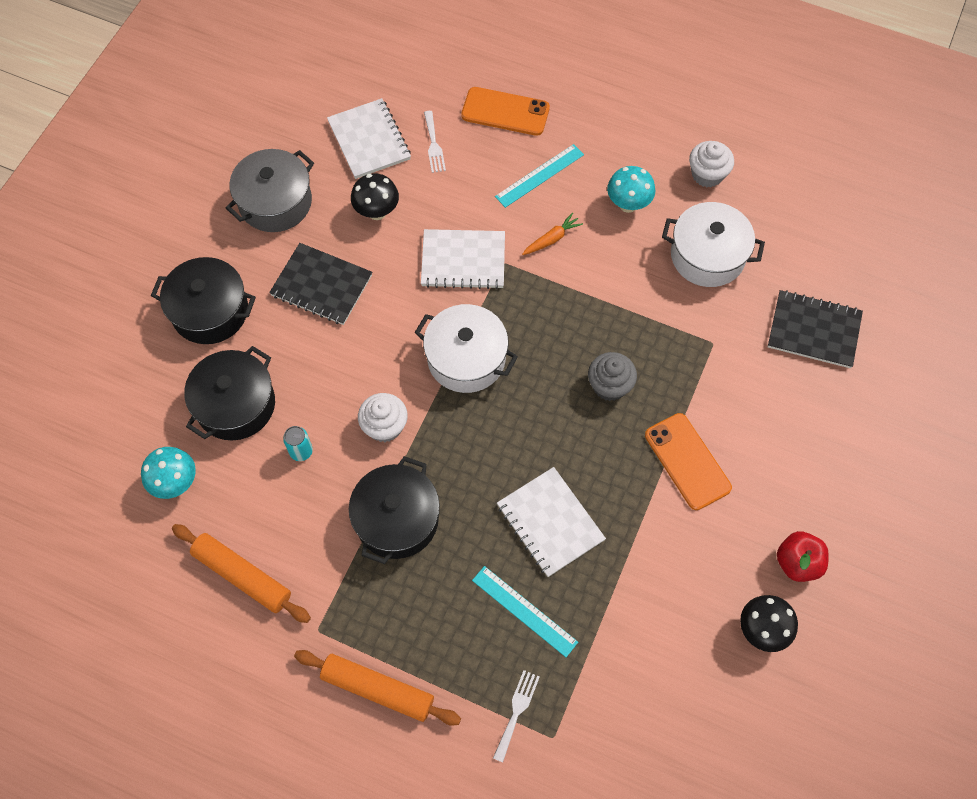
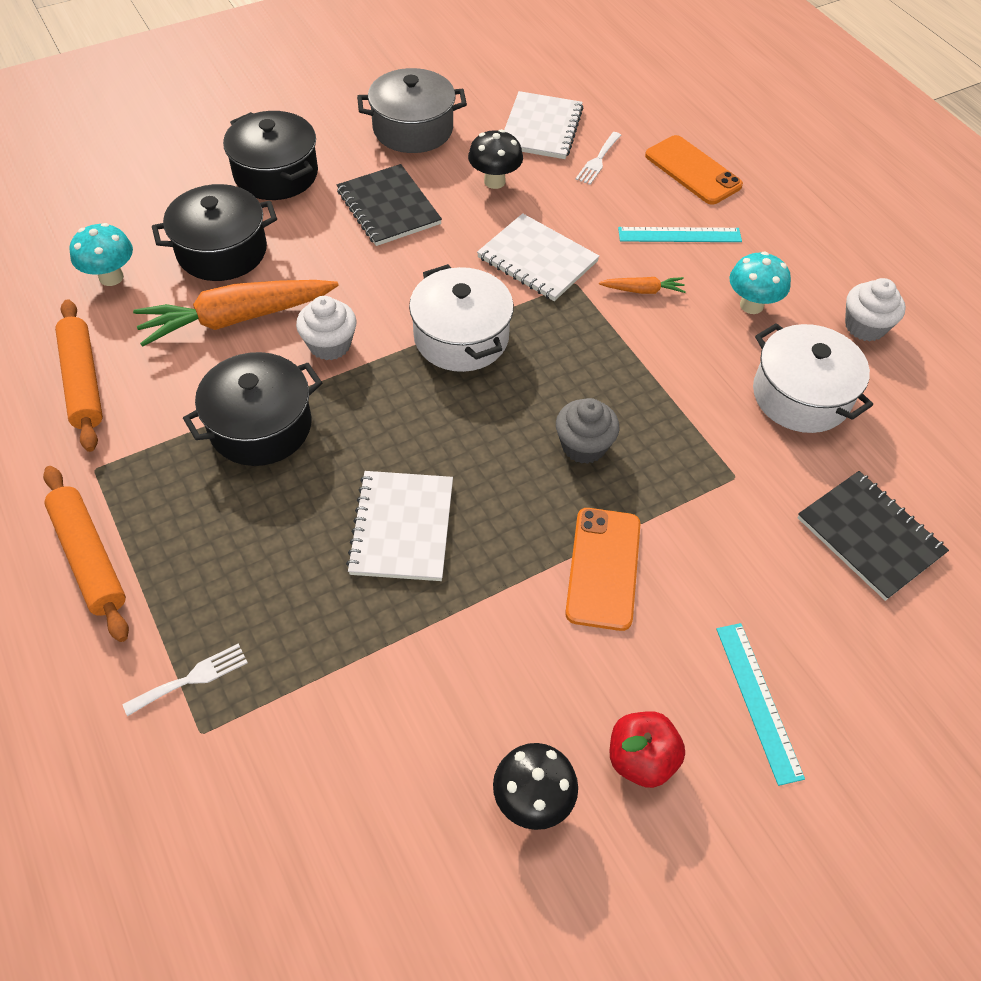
camera: 35 degrees right, 10 degrees down
turquoise can [283,426,313,461] -> orange carrot [133,280,339,347]
turquoise ruler [472,566,578,657] -> turquoise ruler moved to [716,623,805,786]

